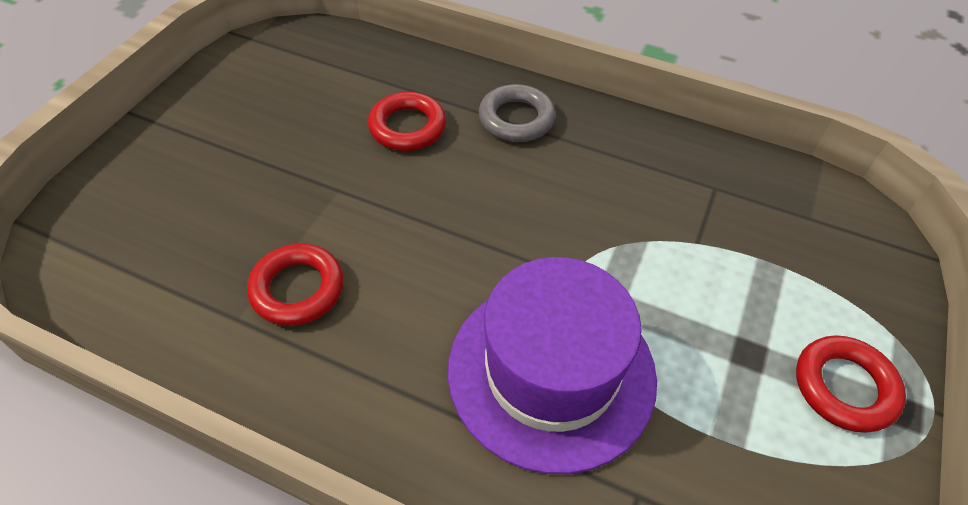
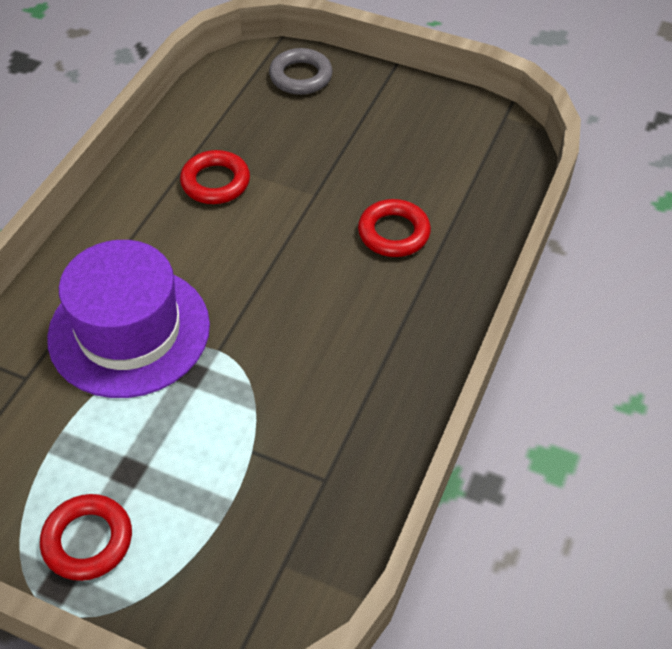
camera: 90 degrees right, 0 degrees up
grey ring [479,84,556,142] -> grey ring moved to [269,48,333,95]

